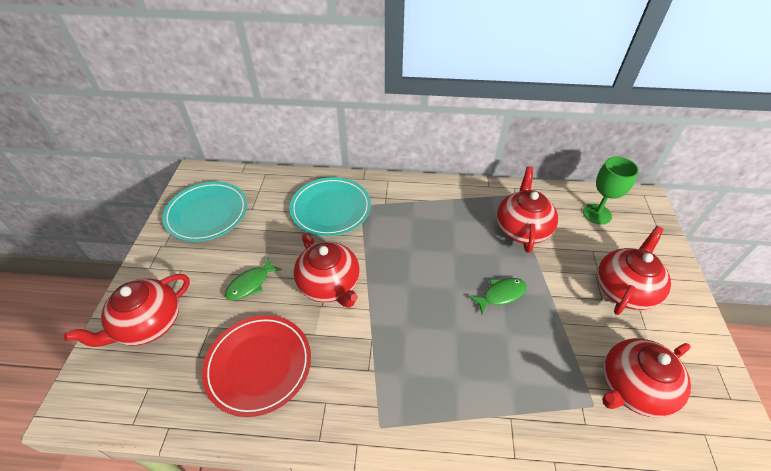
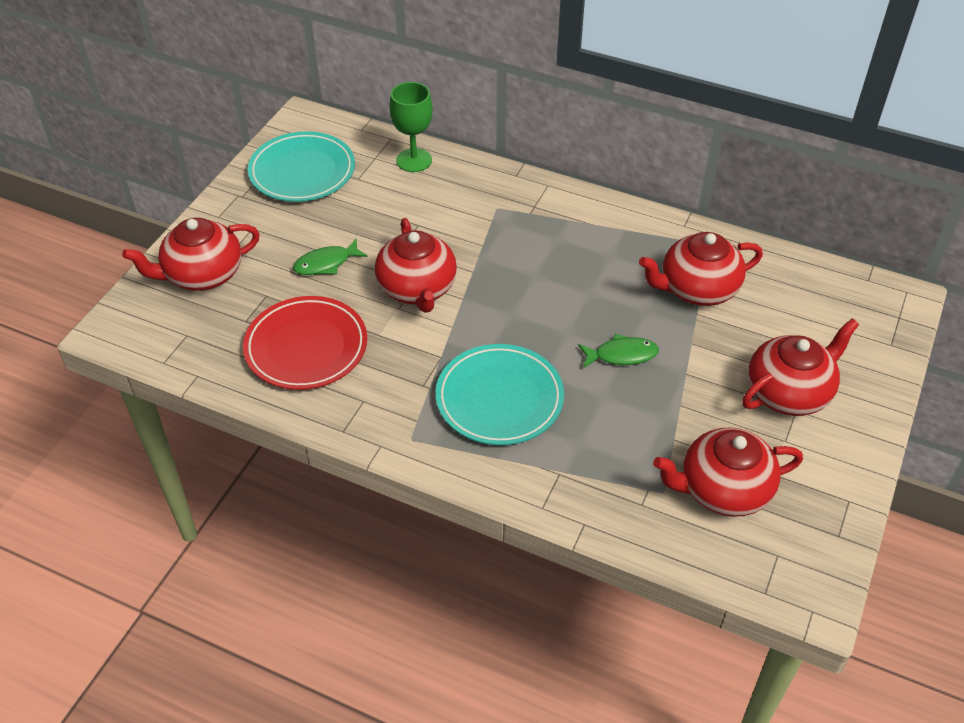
camera: 20 degrees right, 0 degrees up
turquoise plate [290,177,371,236] -> turquoise plate moved to [436,344,564,445]
red teapot [497,166,558,253] -> red teapot turned 135 degrees counterclockwise [639,232,763,306]
green goblet [583,157,639,225] -> green goblet moved to [390,82,433,172]

